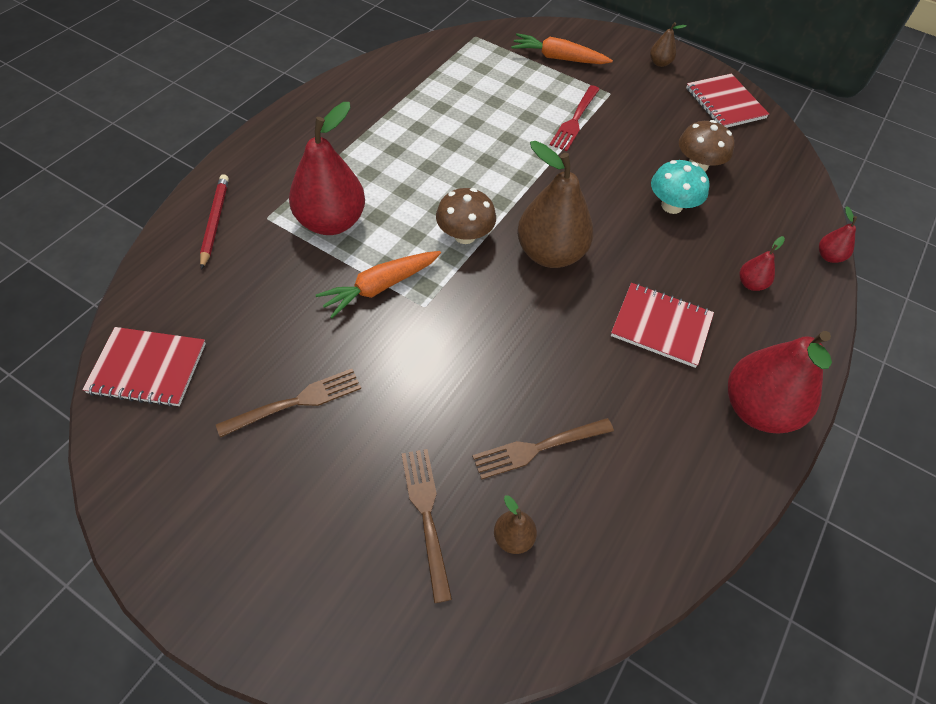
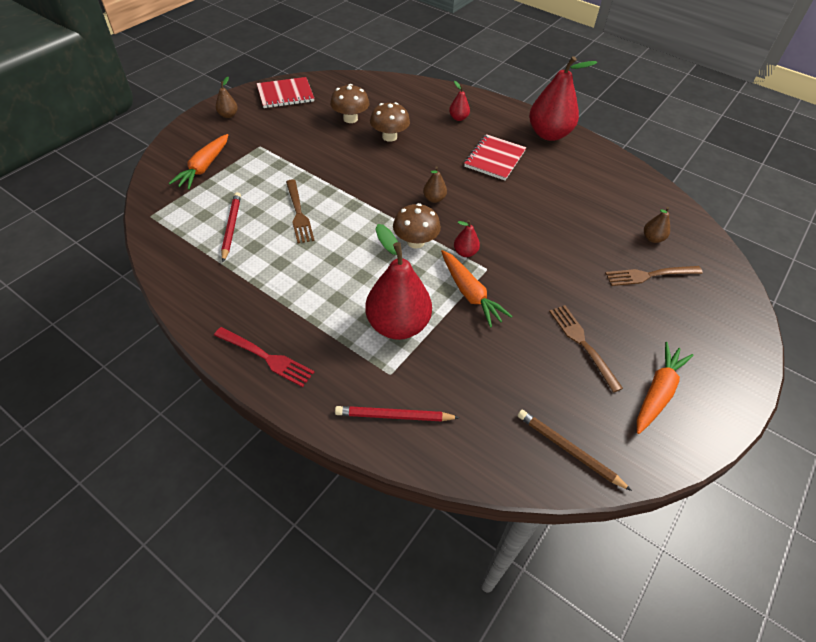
camera: 85 degrees left, 5 degrees down
red notebook [82,327,206,407] -> brown pencil [518,410,632,491]
brown fork [472,418,614,480] -> brown fork moved to [286,179,315,244]
brown pear [517,141,594,268] -> brown pear [423,166,447,203], size x0.44
red fork [550,85,600,151] -> red fork moved to [214,327,314,387]
turquoise mushroom [651,160,709,214] -> brown mushroom [370,102,410,142]
red pear [819,206,857,263] -> red pear moved to [454,220,480,257]
none -> red pencil [221,192,241,262]
none -> orange carrot [637,342,693,434]

